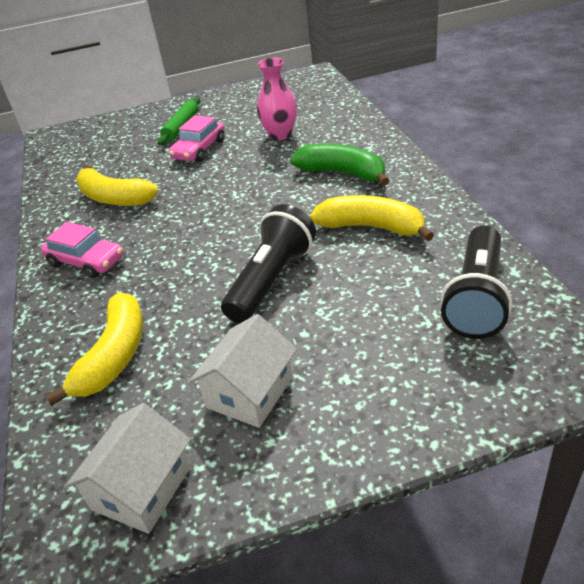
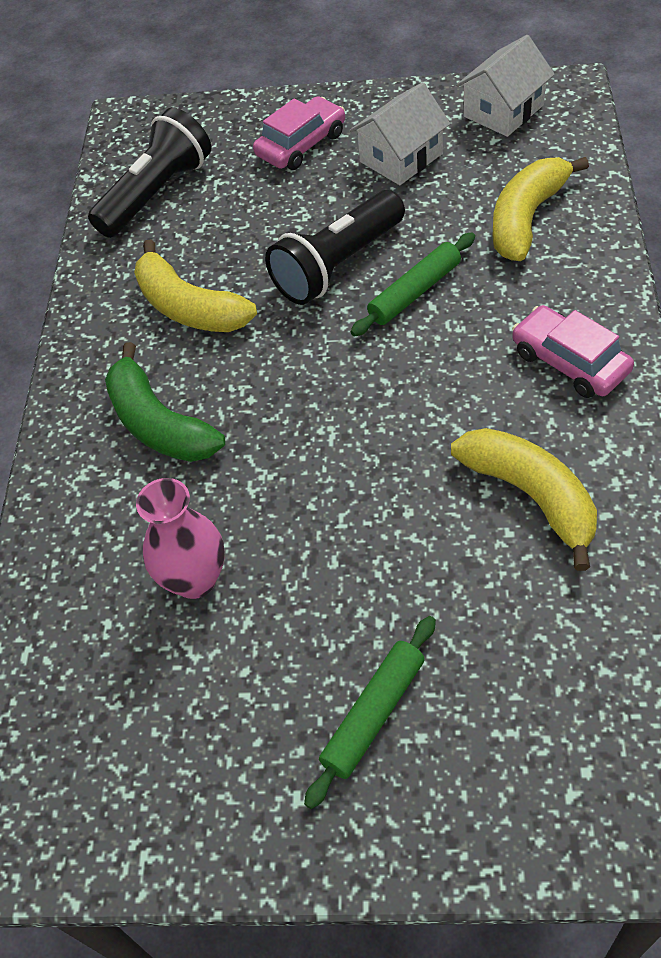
camera: 160 degrees left, 15 degrees up
pink car [169,115,225,162] -> pink car moved to [253,96,345,170]
none -> green rolling pin [351,232,475,336]

